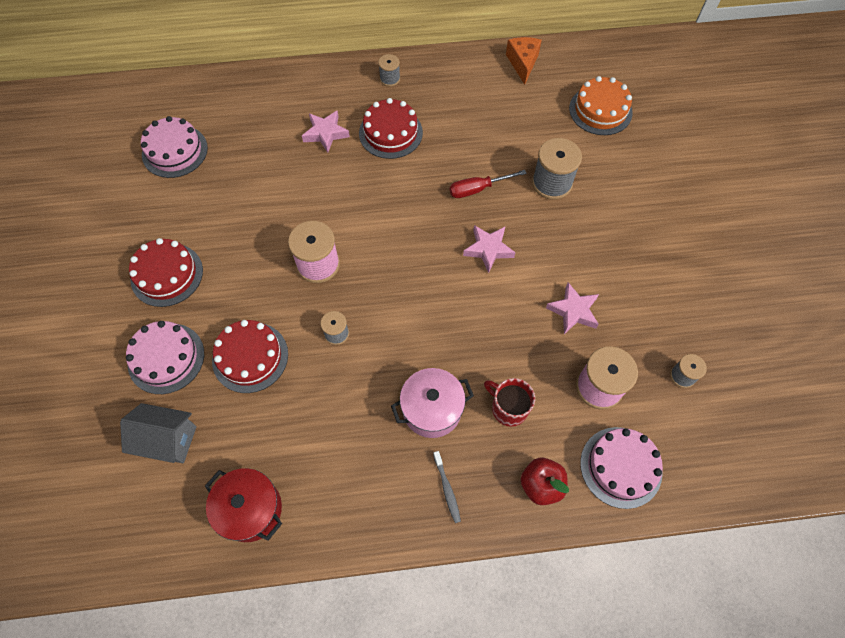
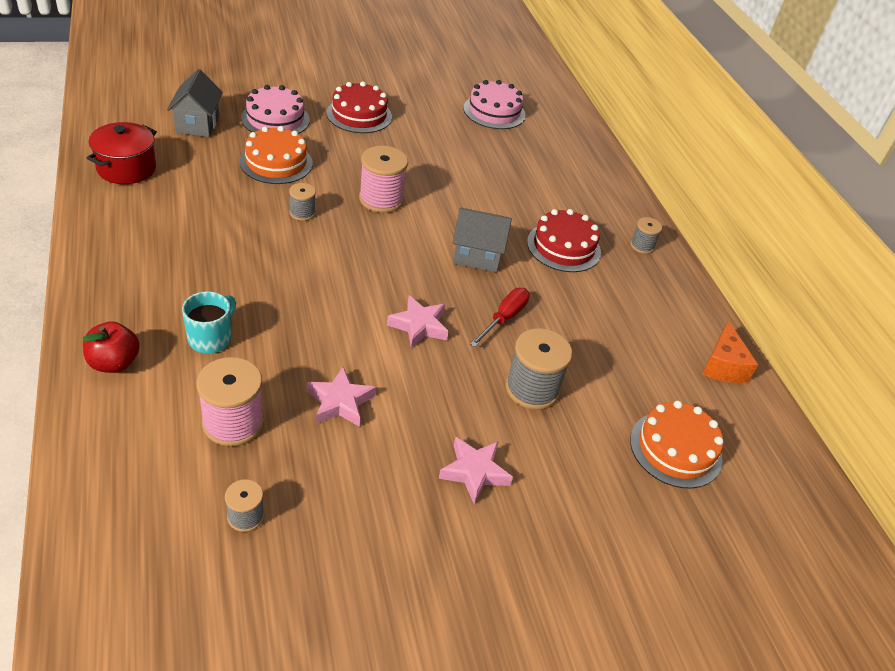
camera: 75 degrees right, 20 degrees down
red cake [212,320,288,393] -> orange cake [240,126,313,184]
pink star [302,111,350,153] -> pink star moved to [439,437,513,504]
pink pot [391,368,474,438] -> none
grey toothbrush [433,451,461,523] -> none
red screwdriver [450,170,527,198] -> red screwdriver turned 60 degrees clockwise [470,288,530,347]
red mug [484,378,535,427] -> turquoise mug [182,291,236,353]
orange cheese [506,37,542,85] -> orange cheese turned 105 degrees clockwise [702,321,758,383]
pink cake [580,427,663,509] -> none
none -> grey house [453,208,512,272]

